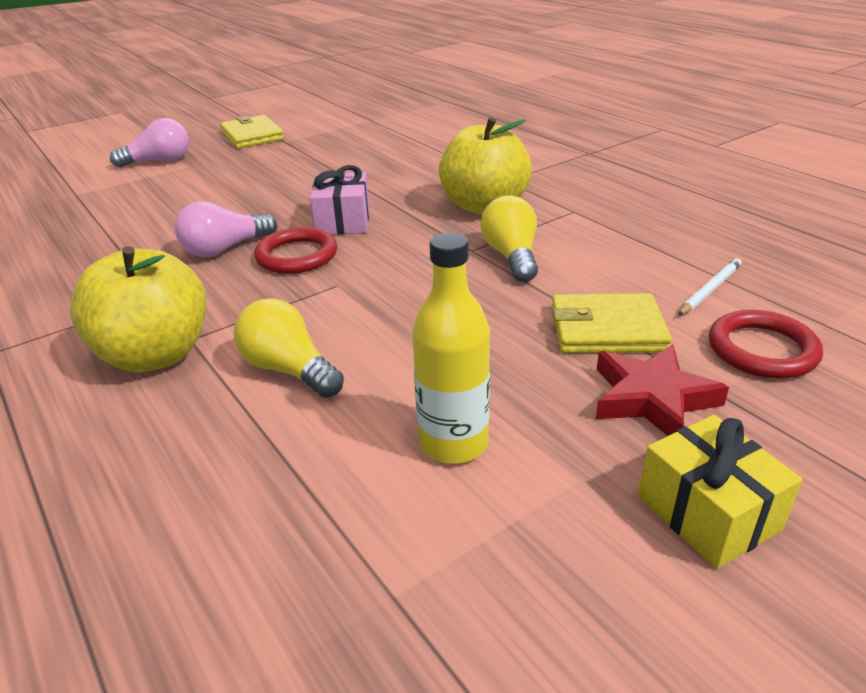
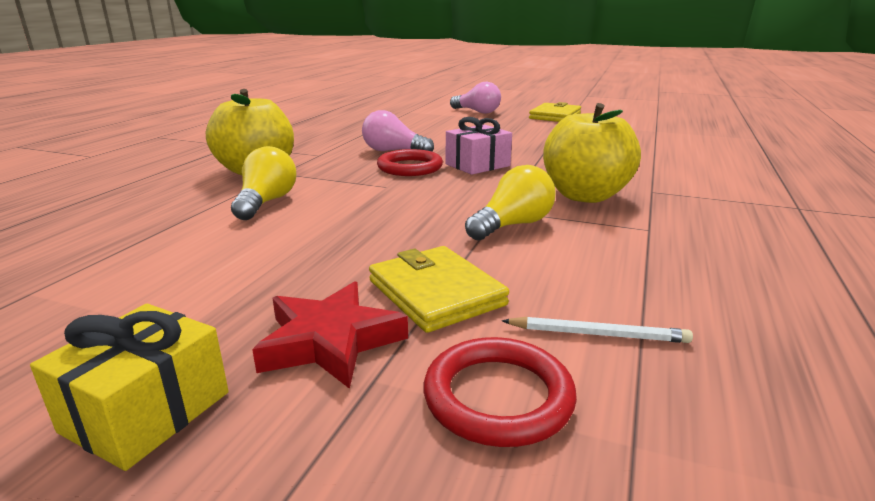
camera: 55 degrees right, 10 degrees down
yellow bottle [412,232,490,464] -> none

